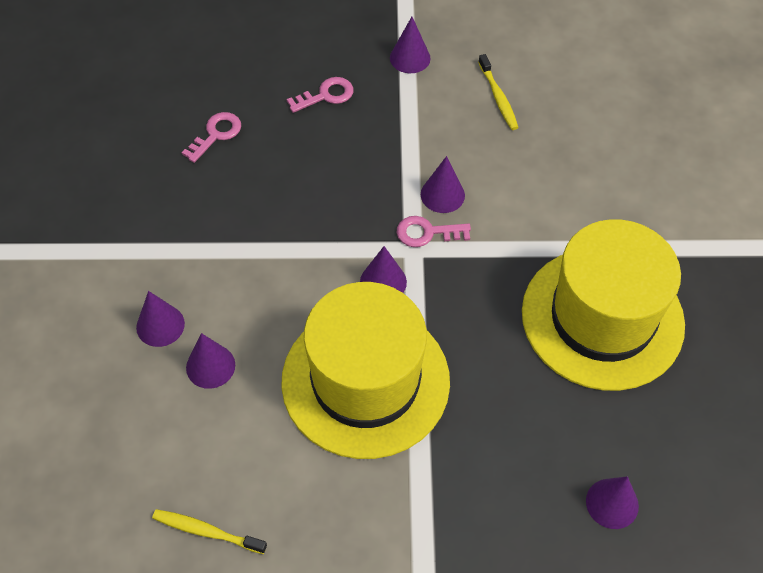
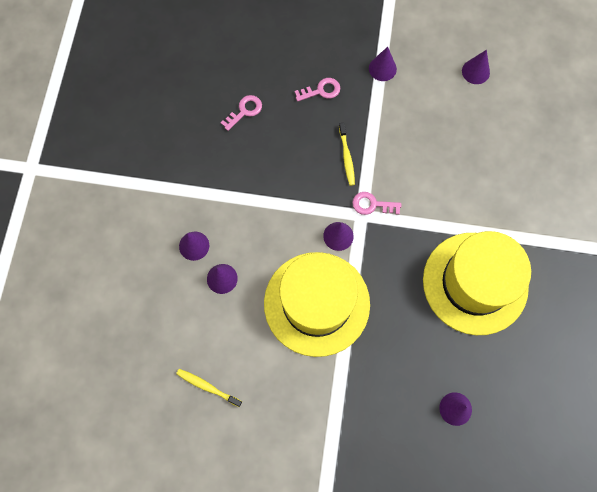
camera: 10 degrees right, 15 degrees up
purple cone [421,156,465,213] -> purple cone moved to [462,50,490,84]
yellow toothbrush [478,54,519,130] -> yellow toothbrush moved to [339,123,355,186]

